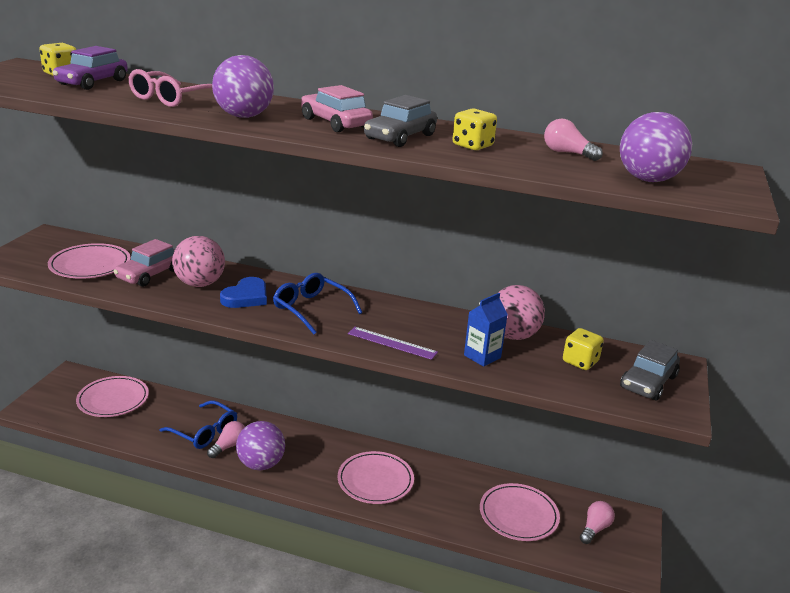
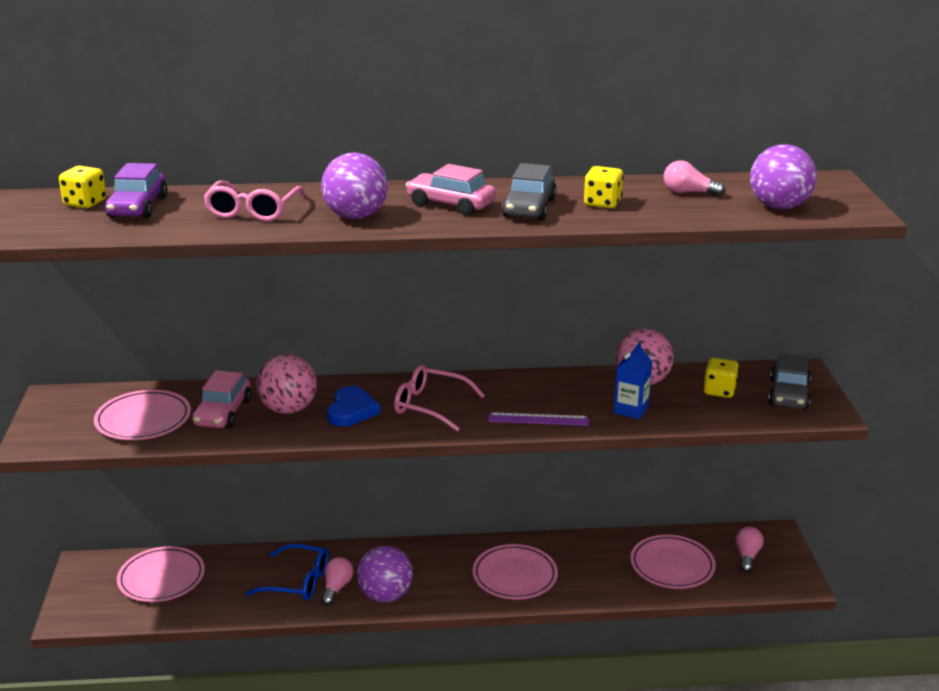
camera: 20 degrees left, 0 degrees up
blue glasses [273,273,362,334] -> pink glasses [394,365,485,431]

